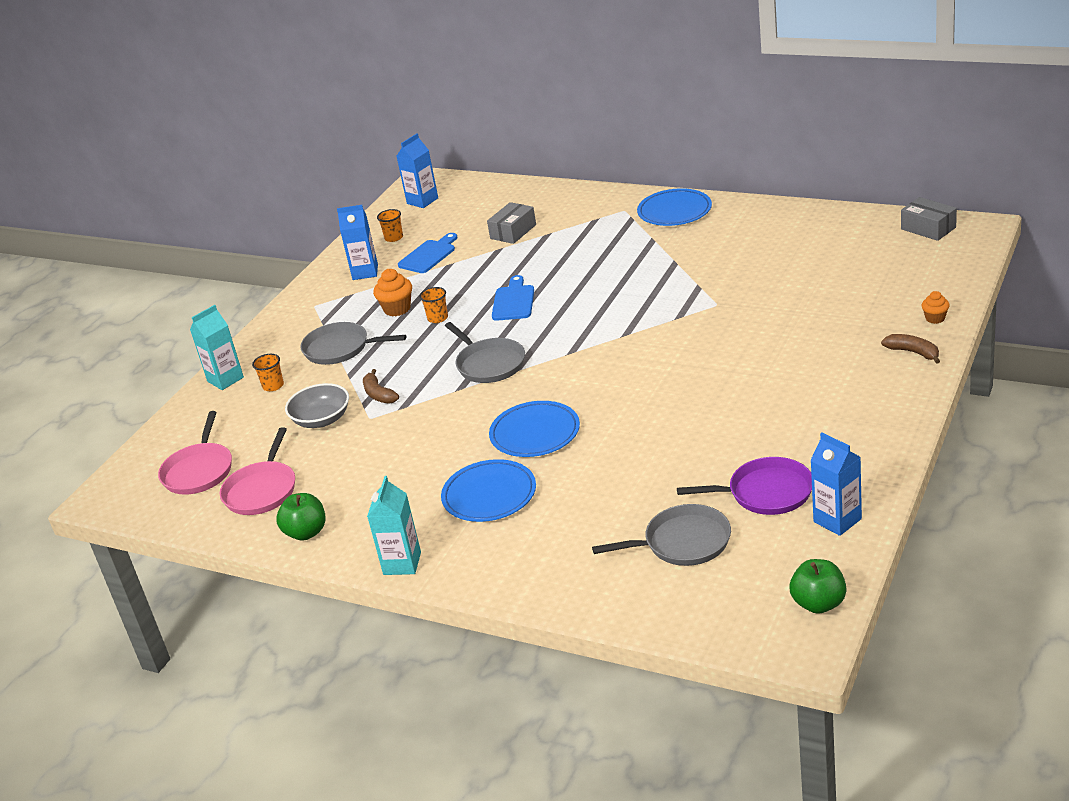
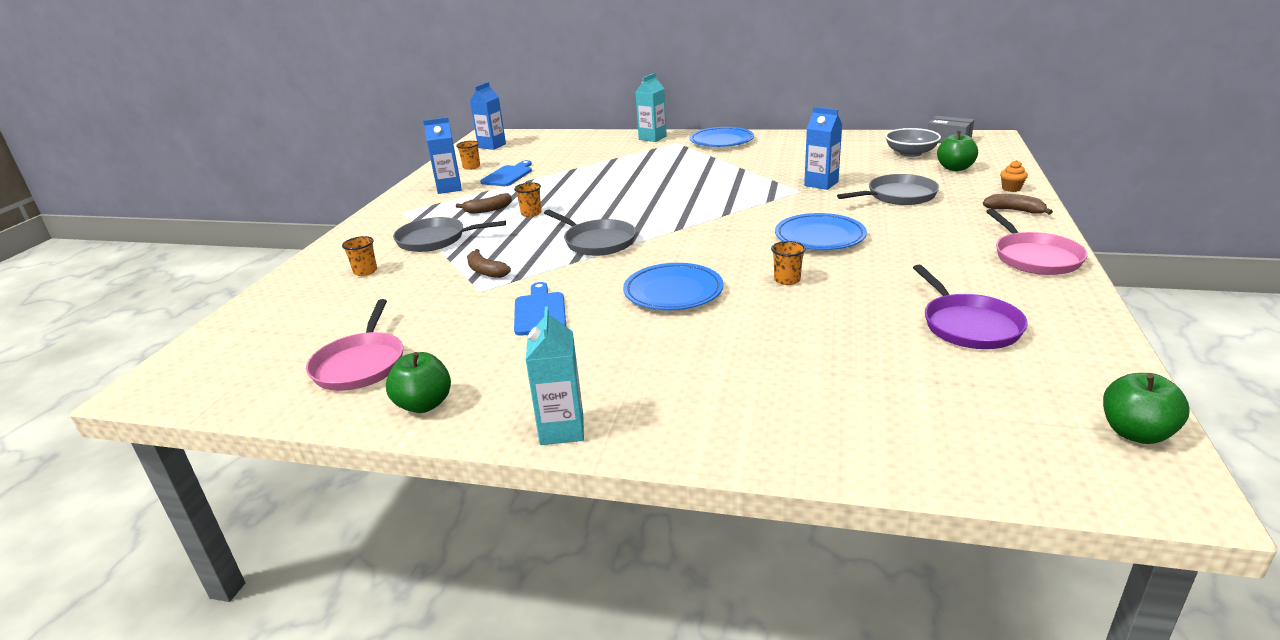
camera: 15 degrees left, 5 degrees down
pink pan [158,411,232,495] -> pink pan moved to [986,209,1088,275]
turquoise carton [190,305,244,390] -> turquoise carton moved to [636,73,667,142]
grey bowl [285,383,349,428] -> grey bowl moved to [885,128,941,157]
orange cupcake [373,269,412,316] -> brown banana [456,193,512,214]
blue plate [441,459,536,522] -> blue plate moved to [775,213,867,250]
grey box [487,202,536,244] -> none
blue cutting board [492,275,534,321] -> blue cutting board moved to [514,282,566,336]
grey pan [592,504,731,566] -> grey pan moved to [837,174,939,205]
purple pan [677,457,812,515] -> purple pan turned 90 degrees clockwise [913,265,1028,349]
blue carton [810,433,862,536] -> blue carton moved to [804,107,842,190]
none -> orange cup [771,241,806,285]
none -> green apple [937,131,978,171]

